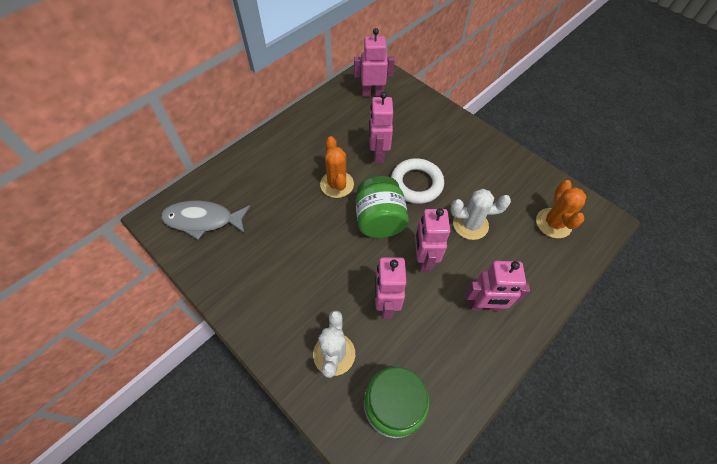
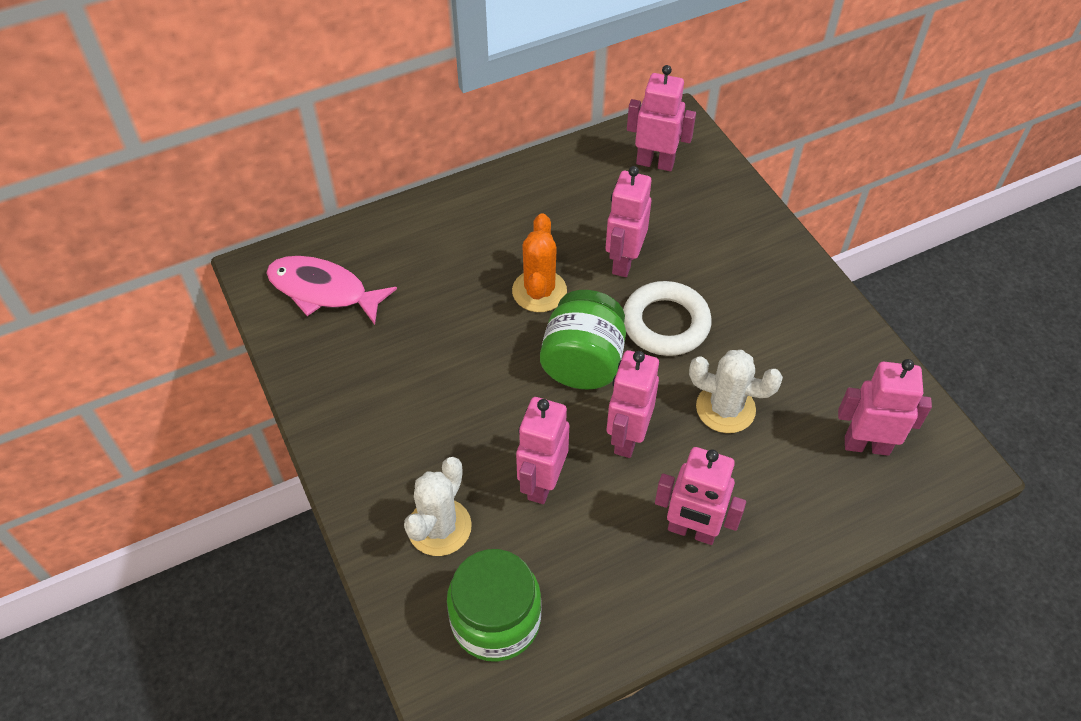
camera: 20 degrees right, 5 degrees down
grey fish [161,201,250,240] -> pink fish [266,256,397,325]
orange cactus [536,180,586,238] -> pink robot [838,359,932,456]

